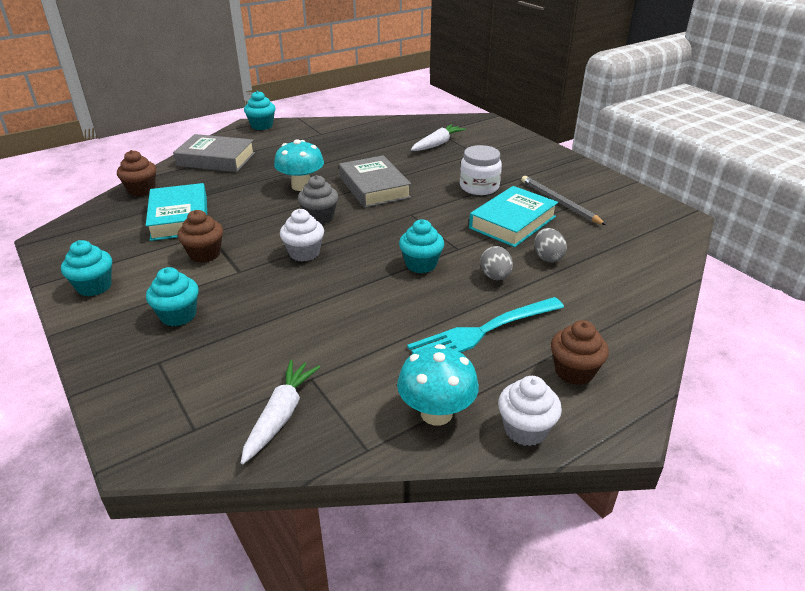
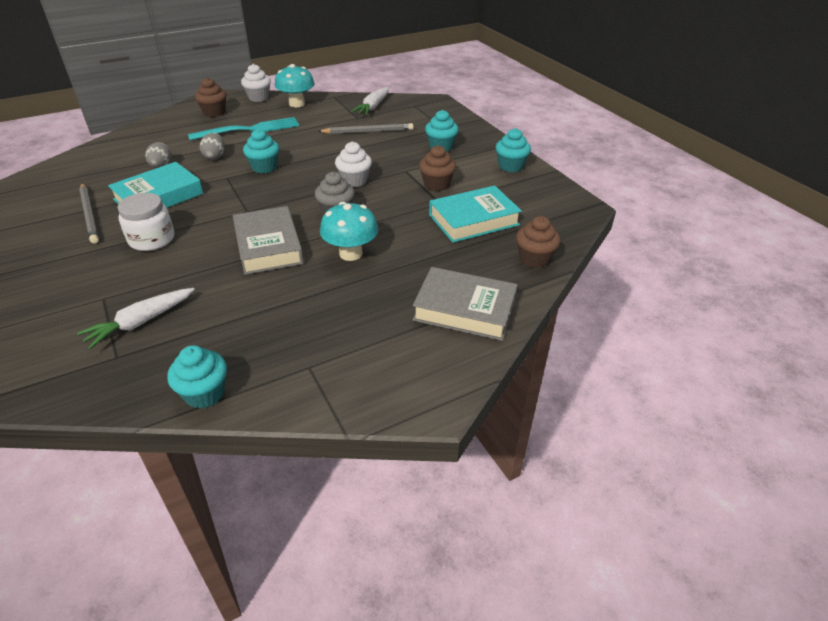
camera: 175 degrees left, 5 degrees up
turquoise book [146,183,207,241] -> turquoise book turned 75 degrees clockwise [429,186,522,242]
turquoise cupcake [244,91,275,130] -> turquoise cupcake moved to [167,345,227,409]
none -> grey pencil [318,123,414,134]

